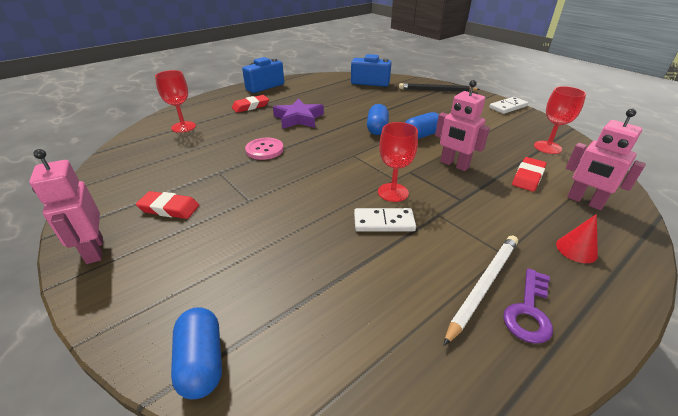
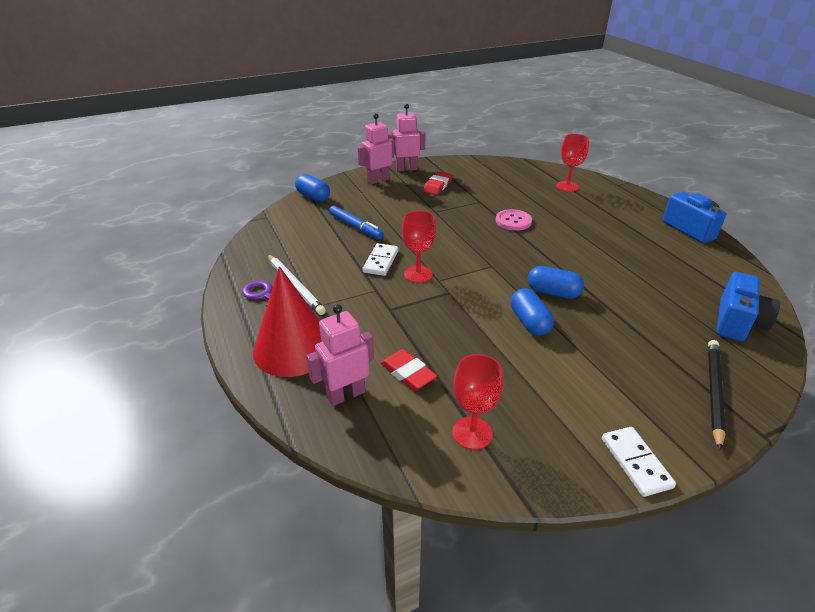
camera: 105 degrees right, 0 degrees up
blue capsule [171,307,222,399] -> blue capsule turned 45 degrees clockwise [295,174,330,202]
red eraser [232,95,269,113] -> none
purple star [273,99,324,129] -> none
pink robot [435,80,490,171] -> pink robot moved to [358,113,394,185]
red cone [556,214,598,263] -> red cone [253,266,322,377], size x2.35
none -> blue marker [329,206,384,240]

